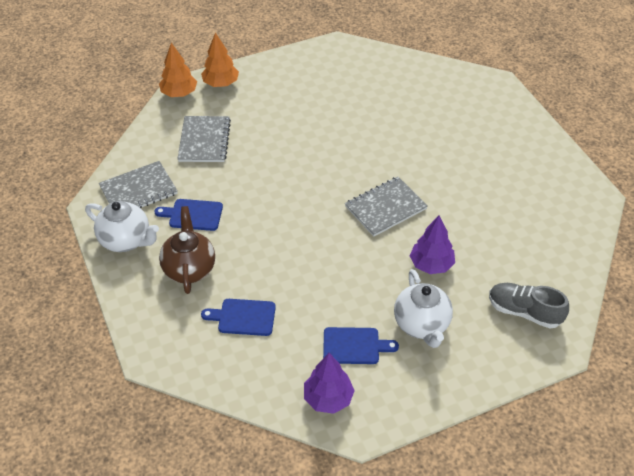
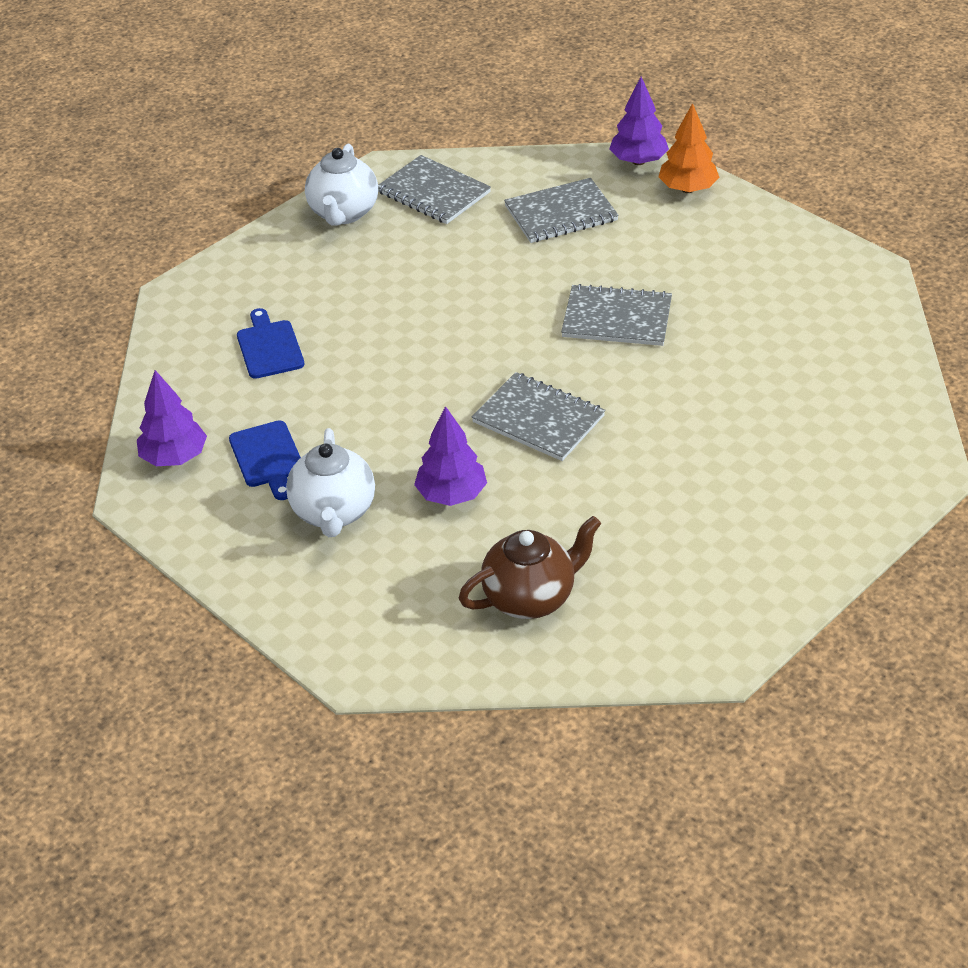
camera: 70 degrees right, 5 degrees down
blue cutting board [155,199,223,231] -> none
orange tree [159,43,197,97] -> purple tree [609,77,669,165]
brown teapot [159,206,215,294] -> brown teapot moved to [458,516,601,619]
white teapot [394,269,453,348] -> white teapot turned 60 degrees counterclockwise [286,428,375,537]
grey shoe [489,283,569,329] -> none
none -> grey notebook [561,284,672,346]

